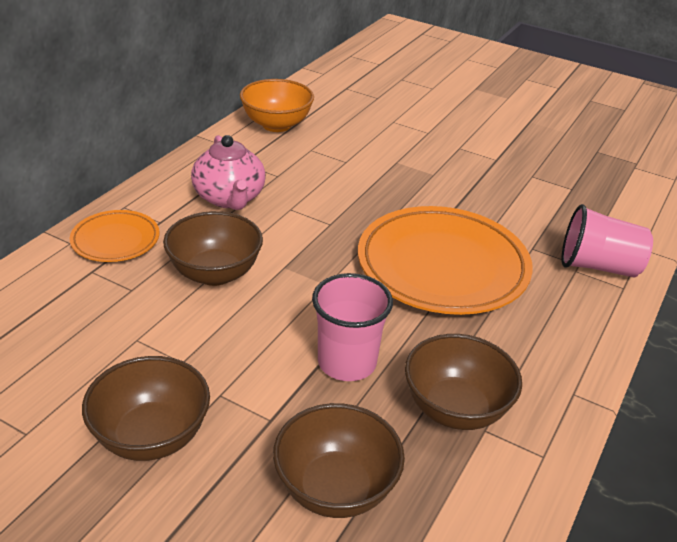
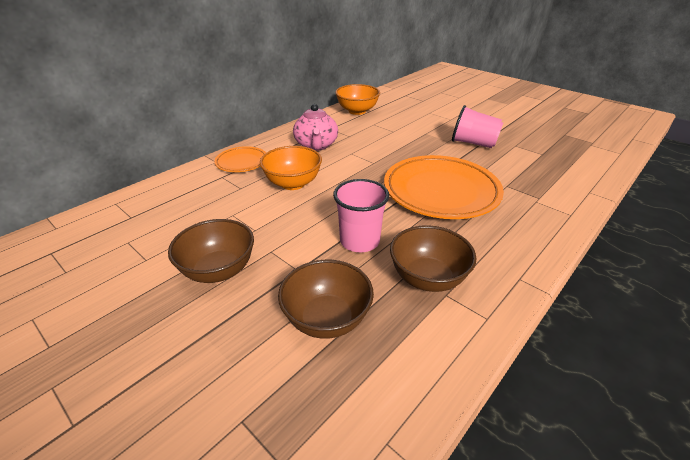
camera: 15 degrees right, 0 degrees up
brown bowl [163,211,263,286] -> orange bowl [260,146,322,190]
pink cup [561,204,653,277] -> pink cup moved to [452,105,503,148]

